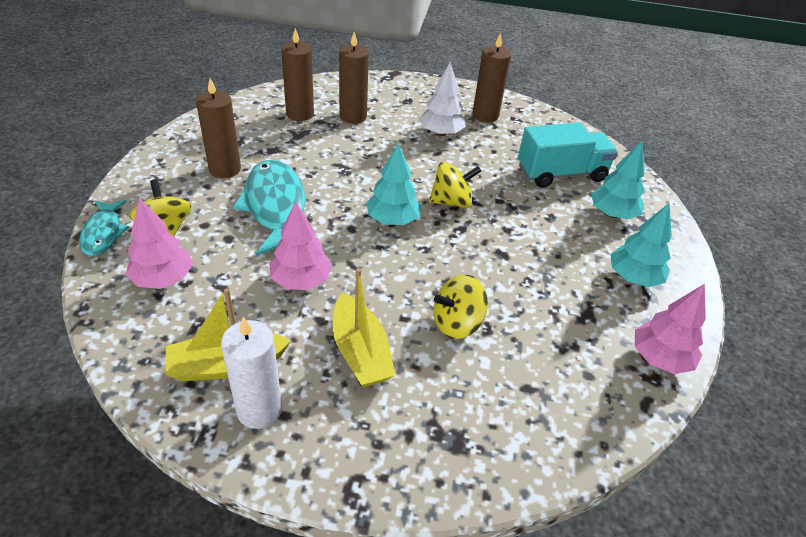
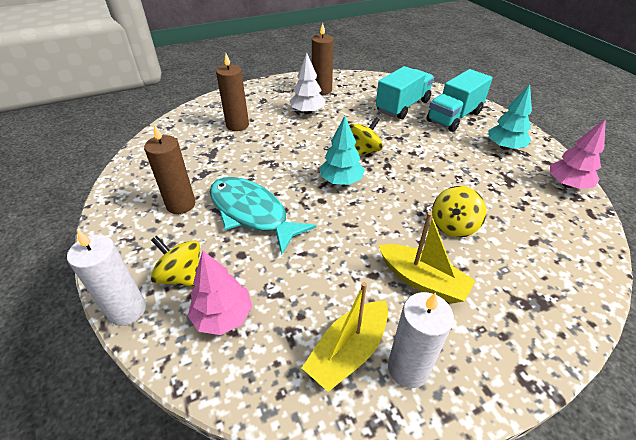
camera: 30 degrees left, 0 degrees up
turquoise fish [79,200,129,256] -> white candle [67,229,146,326]
pink tree [269,202,332,290] -> none
brown candle [281,28,314,121] -> none
turquoise tree [591,141,645,219] -> turquoise truck [427,69,493,132]

